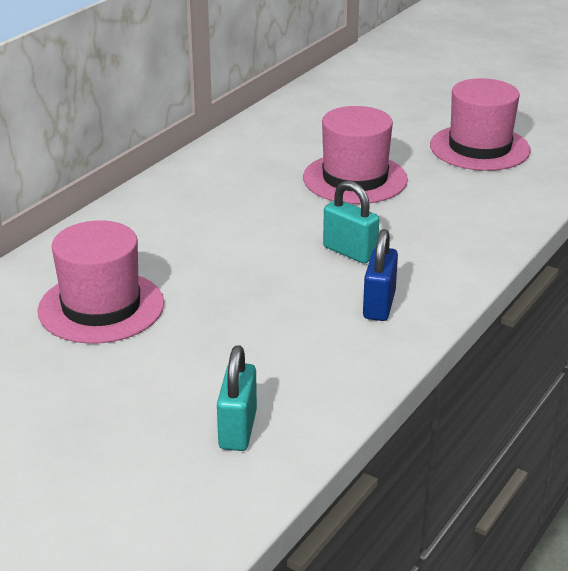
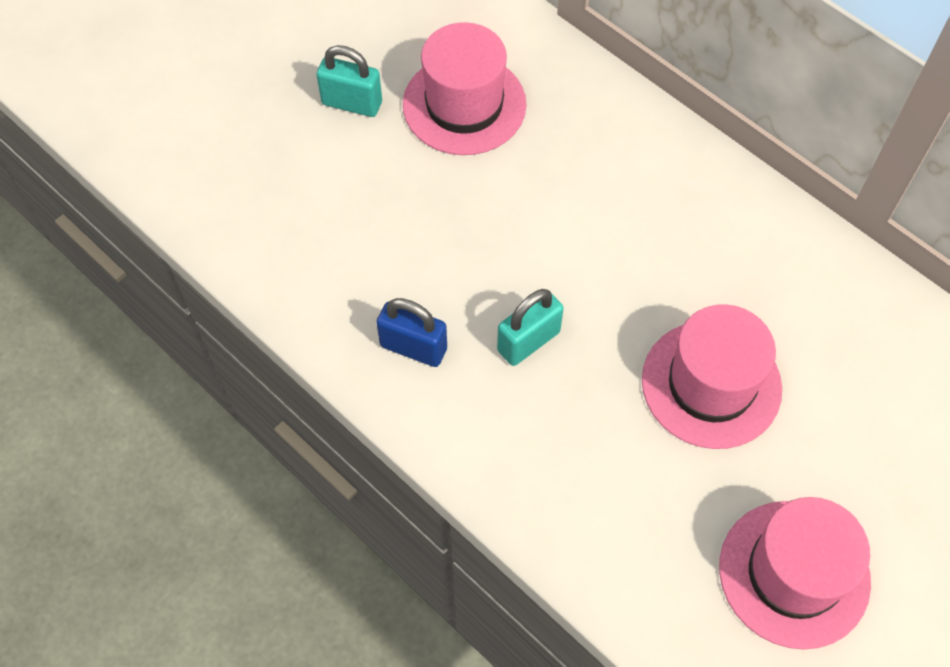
camera: 100 degrees right, 30 degrees up
turquoise padlock [217,345,257,451] -> turquoise padlock moved to [317,45,382,117]

